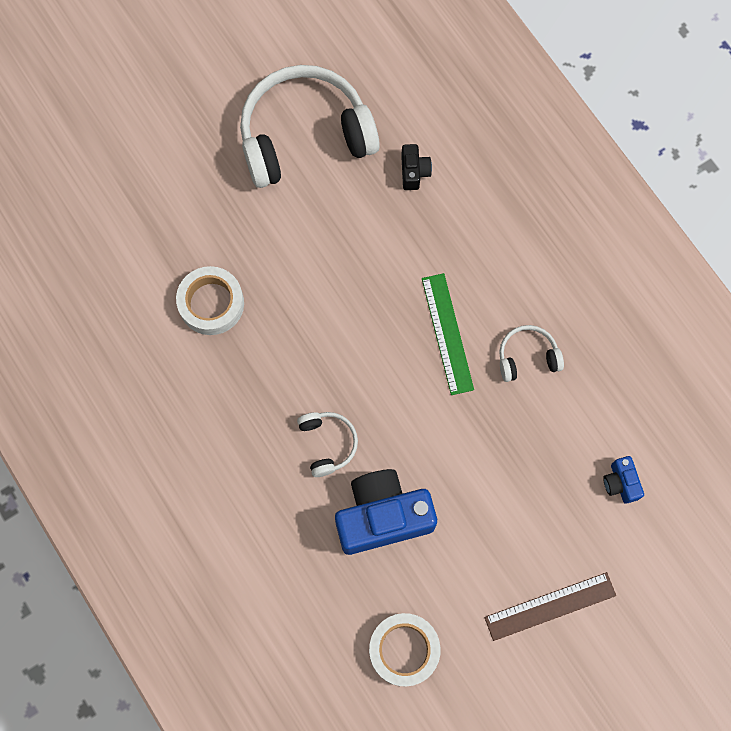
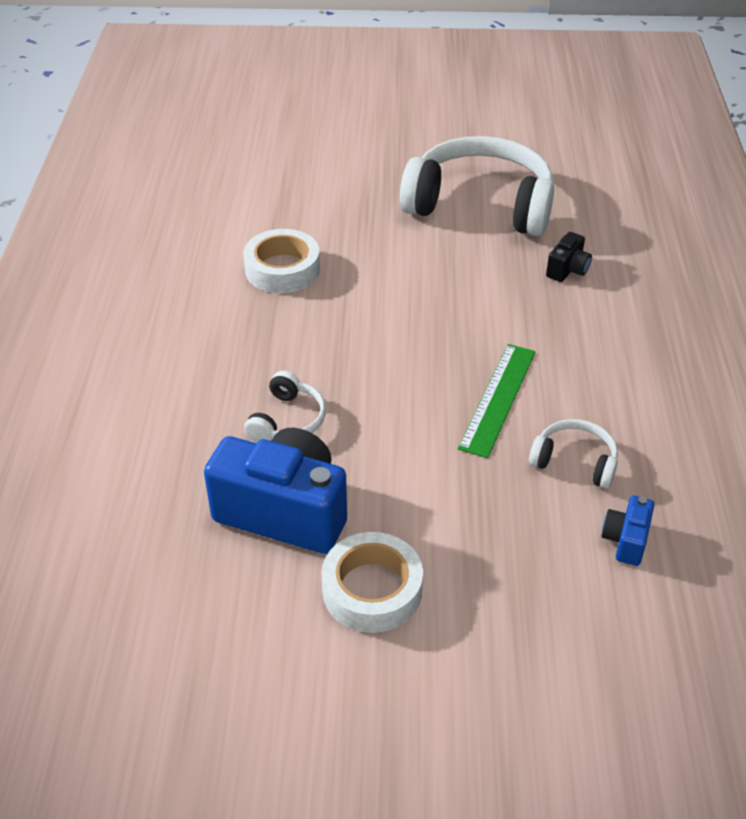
camera: 35 degrees right, 30 degrees down
white tape [369,613,441,686] -> white tape moved to [321,532,423,633]
brown ruler [484,572,616,641] -> none
blue camera [603,456,644,504] -> blue camera moved to [601,496,654,566]

